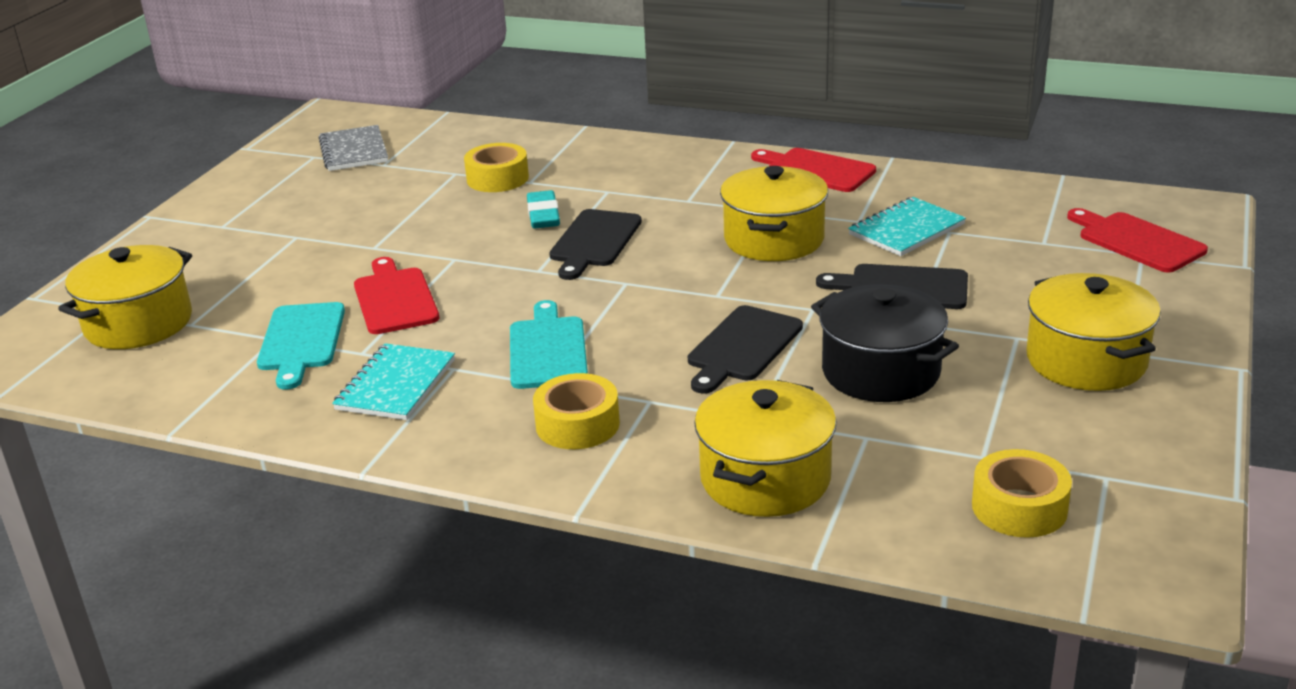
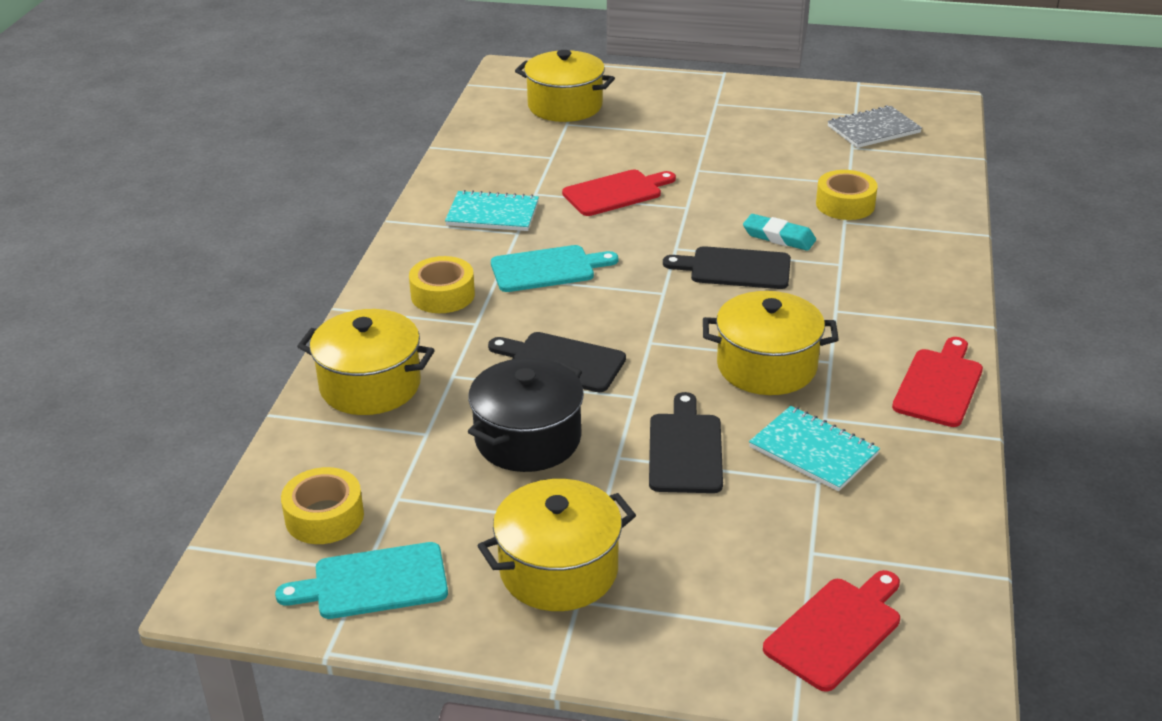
camera: 80 degrees right, 5 degrees up
turquoise cutting board [257,302,345,390] -> turquoise cutting board moved to [275,542,448,619]
turquoise eraser [527,190,560,229] -> turquoise eraser turned 45 degrees clockwise [743,214,816,251]

